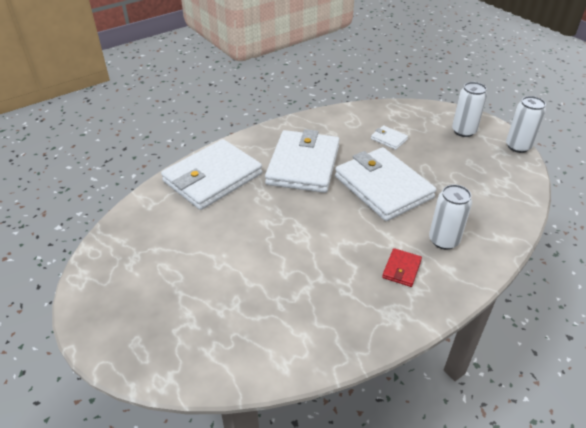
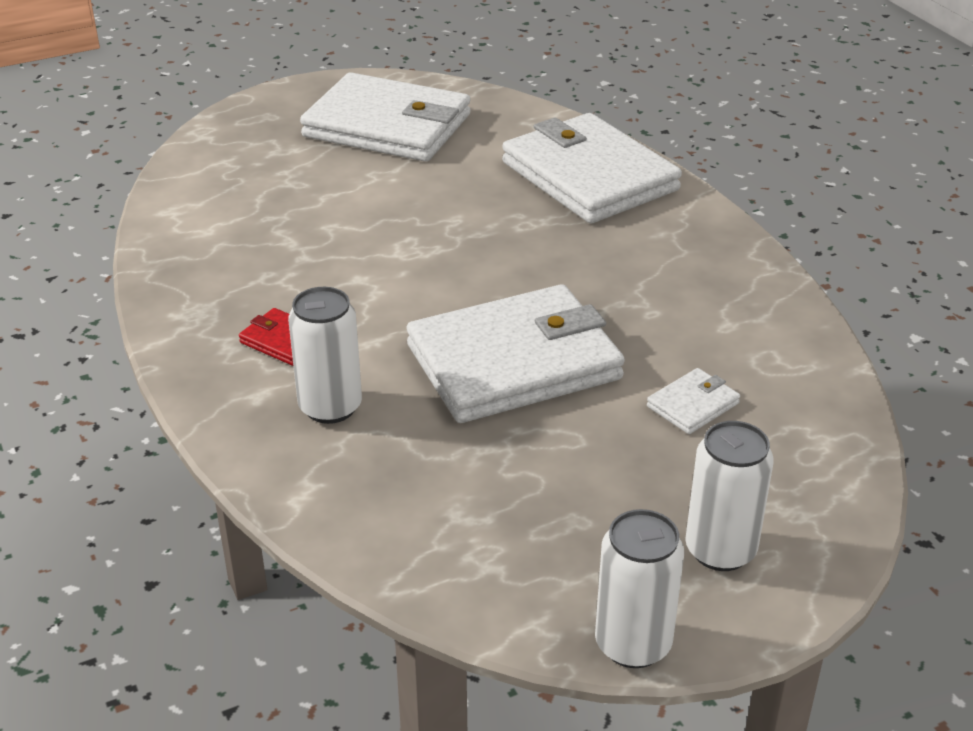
camera: 100 degrees right, 5 degrees down
white wallet [265,129,340,193] -> white wallet moved to [300,72,471,162]

